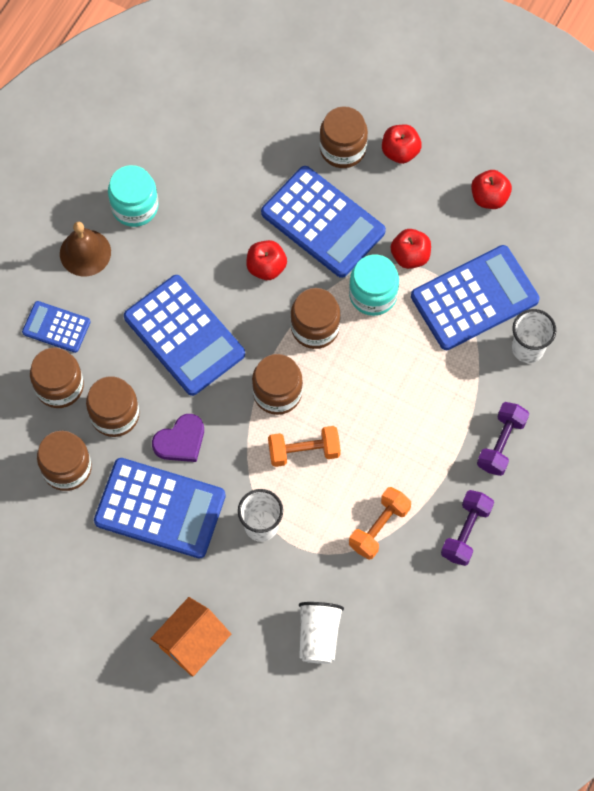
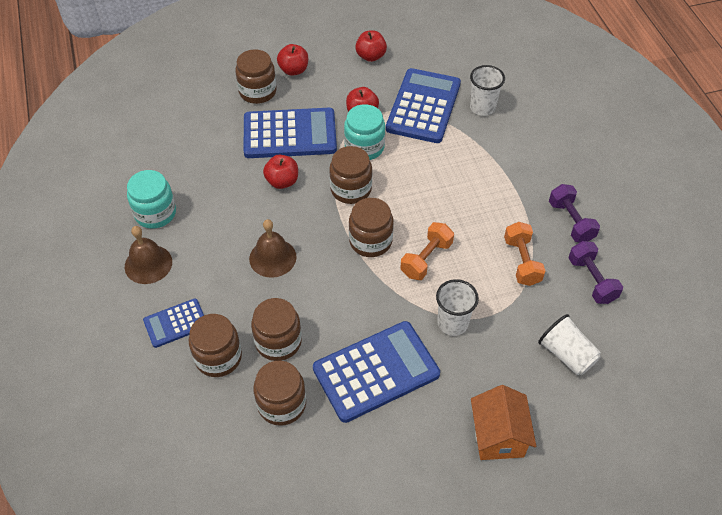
camera: 45 degrees left, 15 degrees down
blue calculator [124,275,245,396] -> brown bell [249,219,296,278]
purple heart [152,414,204,462] -> none
purple dumbbell [477,402,529,476] -> purple dumbbell moved to [569,241,623,304]

